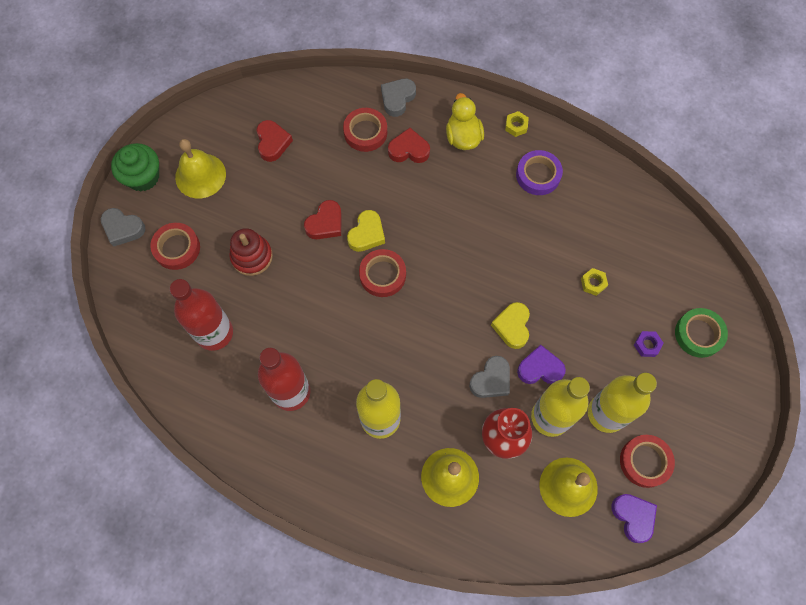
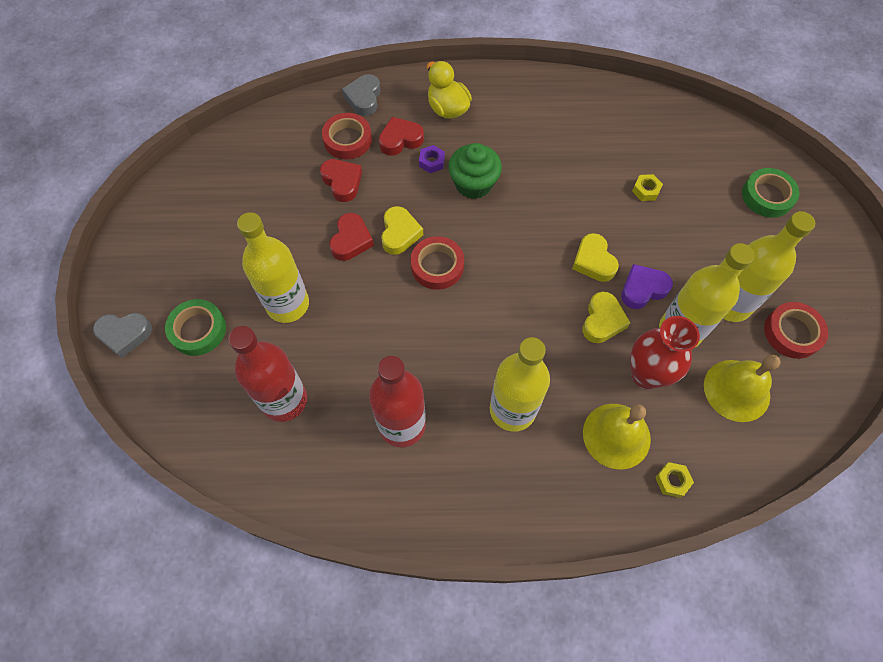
camera: 25 degrees left, 5 degrees down
green cupcake [111,143,159,191] -> green cupcake moved to [448,143,502,199]
red tape [150,223,200,270] -> green tape [165,299,226,356]
yellow bell [175,139,226,199] -> none
red stacking toy [229,228,273,276] -> yellow bottle [237,212,309,323]
red heart [256,120,293,162] -> red heart moved to [320,159,362,202]
grey heart [469,356,510,398] -> yellow heart [582,292,630,343]
yellow nut [505,111,529,137] -> yellow nut moved to [655,462,694,498]
purple tape [516,150,563,195] -> none
purple heart [611,494,657,543] -> none
purple nut [634,331,664,357] -> purple nut moved to [419,145,445,173]

